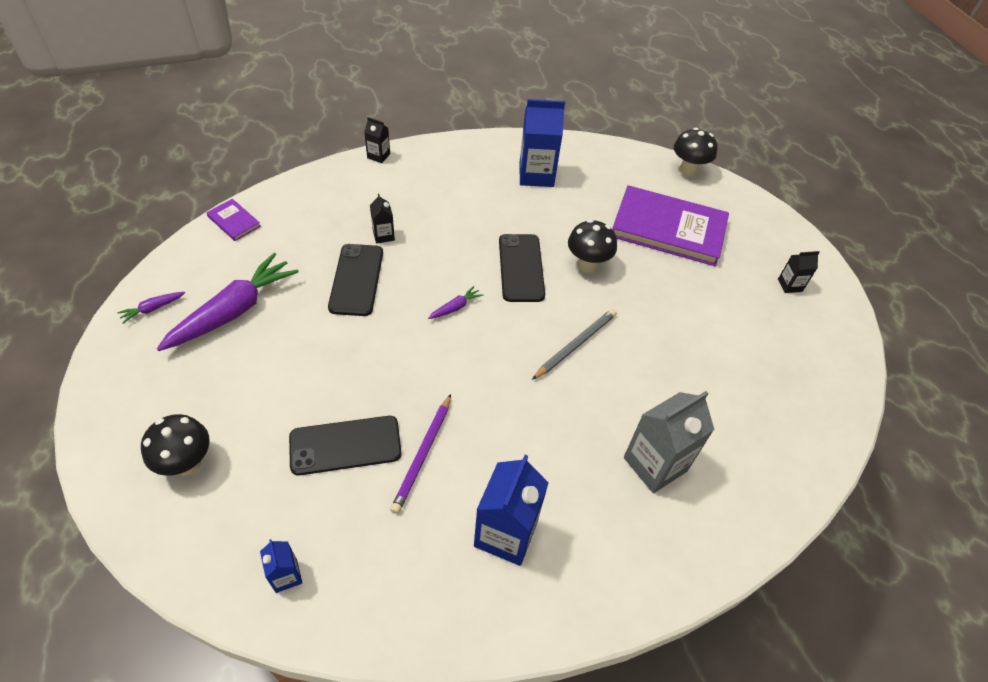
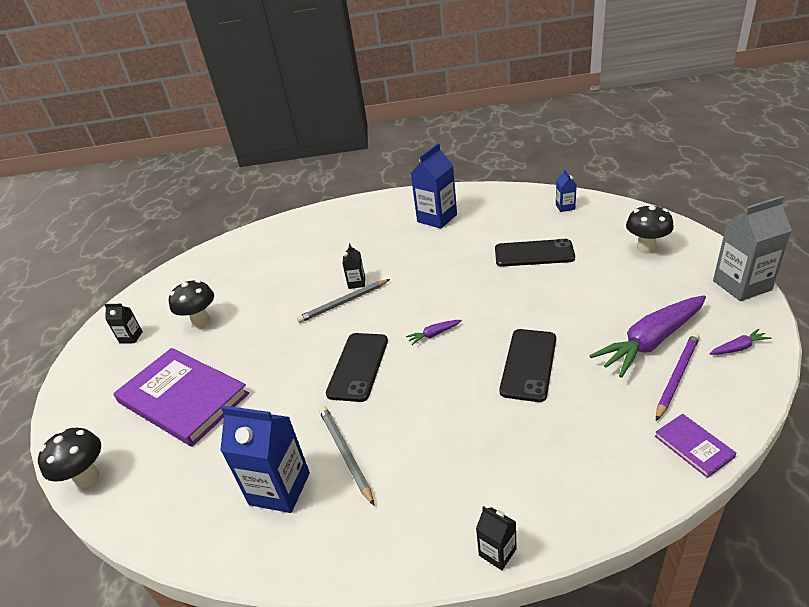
camera: 155 degrees left, 15 degrees down
black carton [370,193,395,244] -> black carton moved to [342,244,365,289]
purple pencil [390,394,451,514] -> purple pencil moved to [656,333,700,421]
black mushroom [568,219,617,273] -> black mushroom moved to [169,280,214,328]
grey carton [624,391,715,493] -> grey carton moved to [713,196,792,301]
none -> grey pencil [319,406,374,506]

